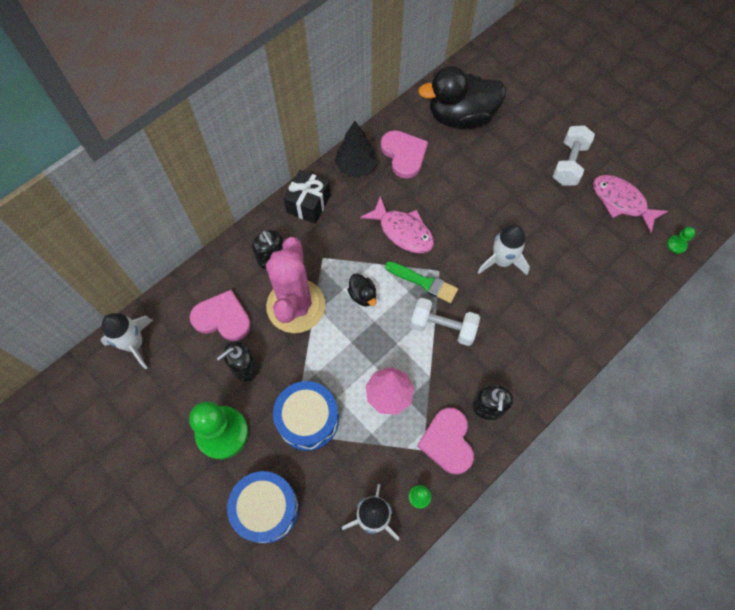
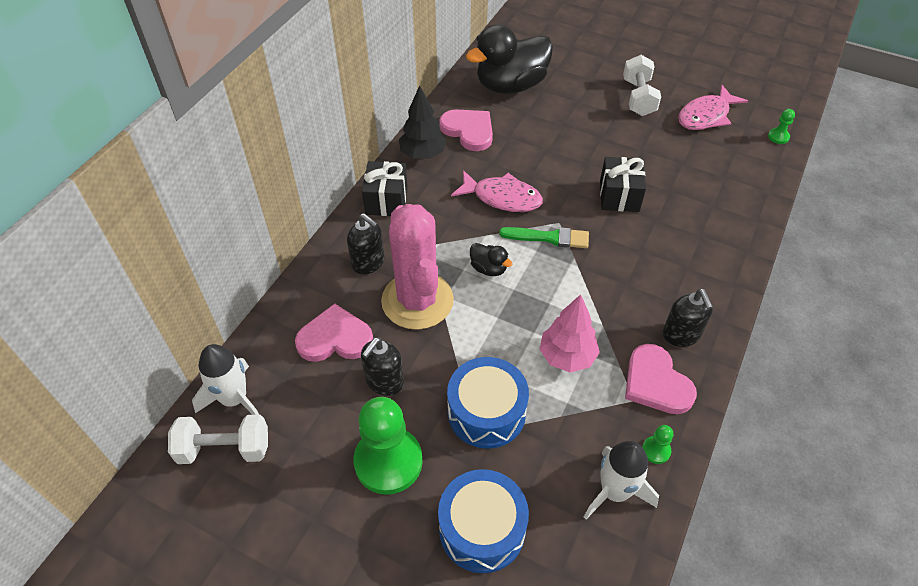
camera: 20 degrees left, 15 degrees down
white dumbbell [410,298,480,346] -> white dumbbell moved to [168,414,268,464]
white rocket [477,225,530,275] -> black gift [600,157,646,212]
pink fish [593,175,668,233] -> pink fish turned 60 degrees counterclockwise [678,85,748,130]

